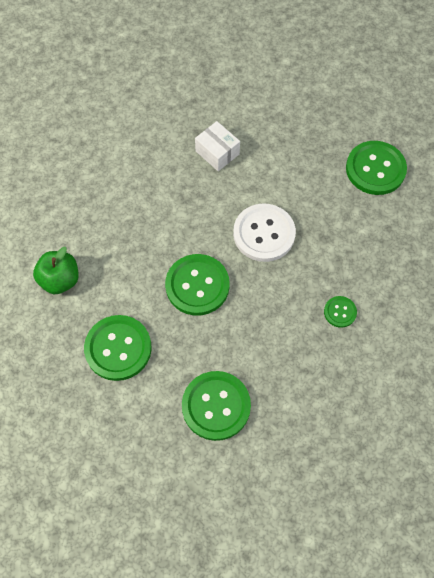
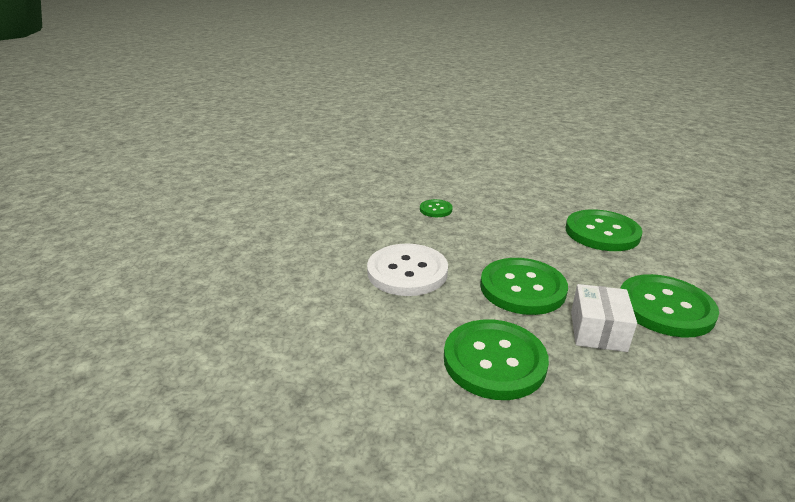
camera: 125 degrees left, 35 degrees down
green apple [33,247,79,294] -> none
white box [195,121,240,171] -> white box moved to [571,284,637,352]
green button [346,141,407,195] -> green button moved to [444,319,549,400]

